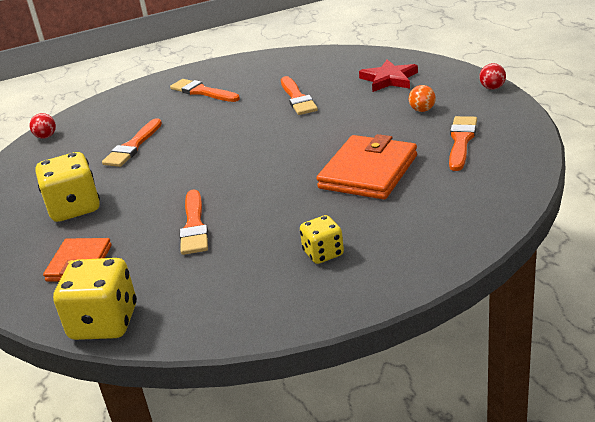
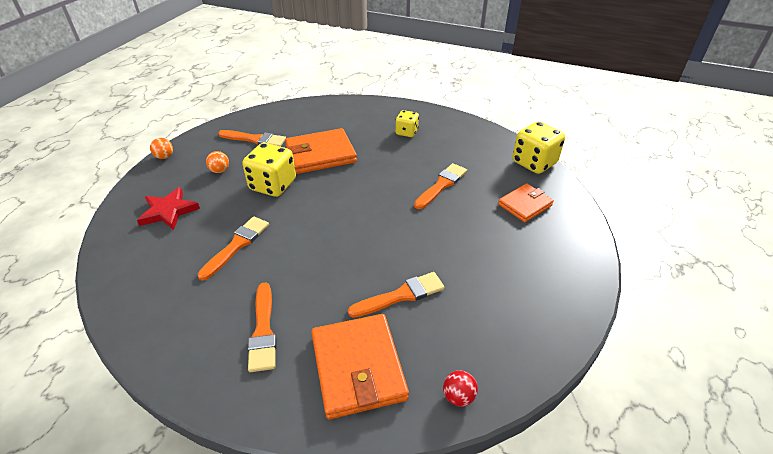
camera: 140 degrees left, 10 degrees up
yellow dice [36,152,100,222] -> yellow dice moved to [242,143,296,197]
orange brush [449,116,477,171] -> orange brush turned 135 degrees counterclockwise [218,130,286,147]
red ball [479,63,506,90] -> orange ball [150,138,173,159]
none -> orange wallet [311,314,409,419]

